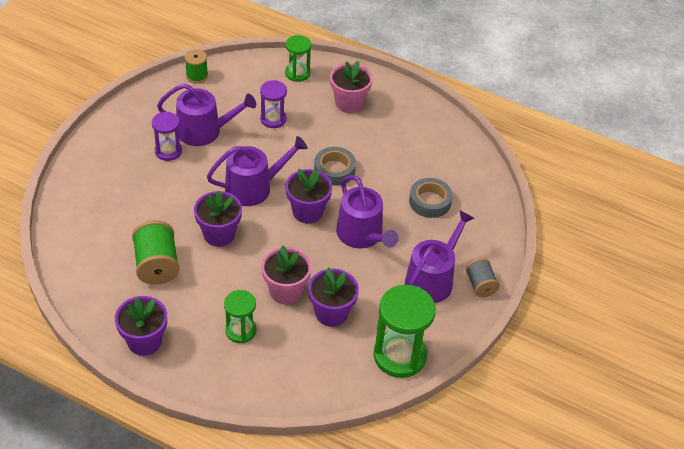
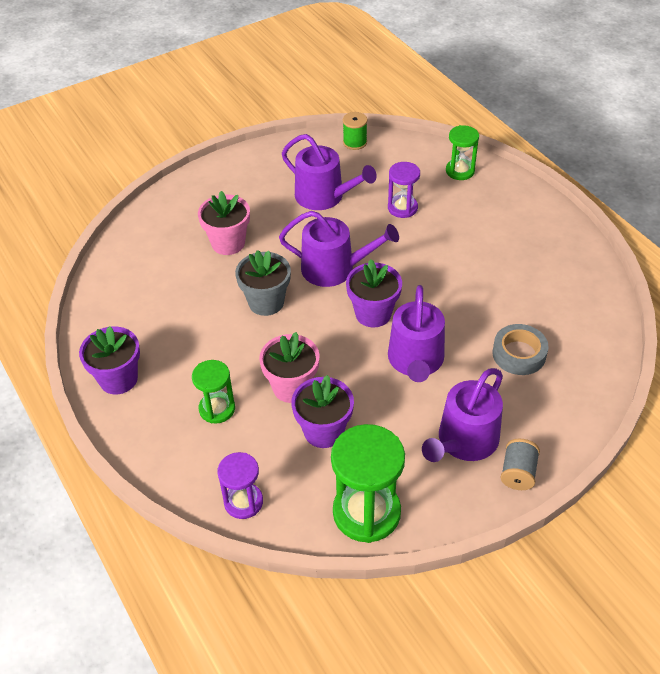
camera: 35 degrees right, 0 degrees up
green spool [132,220,180,285] -> none
purple hourglass [152,112,182,161] -> purple hourglass moved to [217,452,263,519]
purple flower pot [194,191,242,247] -> grey flower pot [235,250,291,316]
grey tape [314,147,356,186] -> none
pink flower pot [330,61,373,113] -> pink flower pot moved to [198,191,250,255]
purple watering can [405,210,474,303] -> purple watering can turned 150 degrees clockwise [422,368,503,462]

